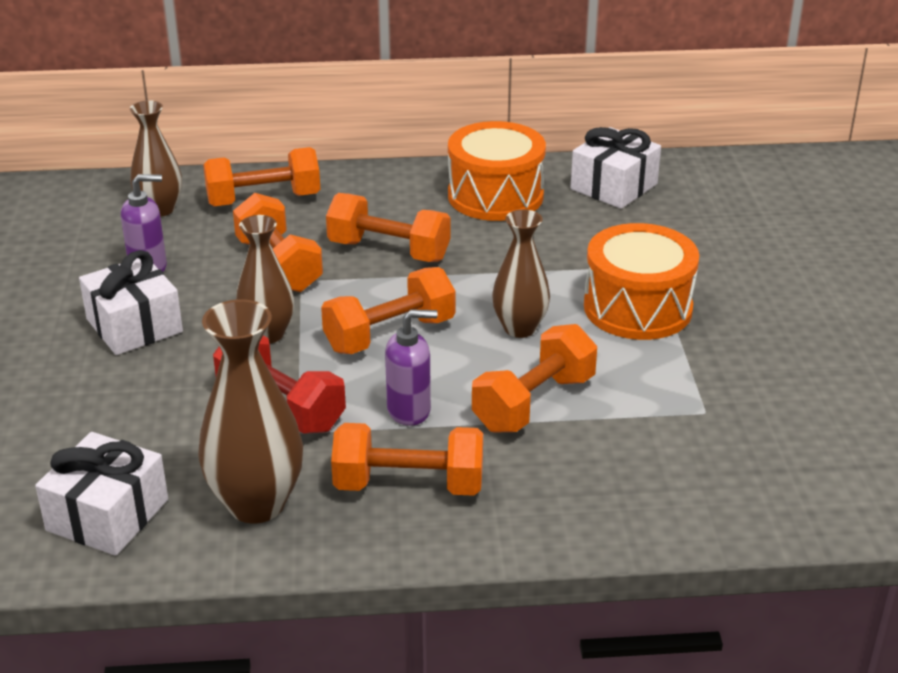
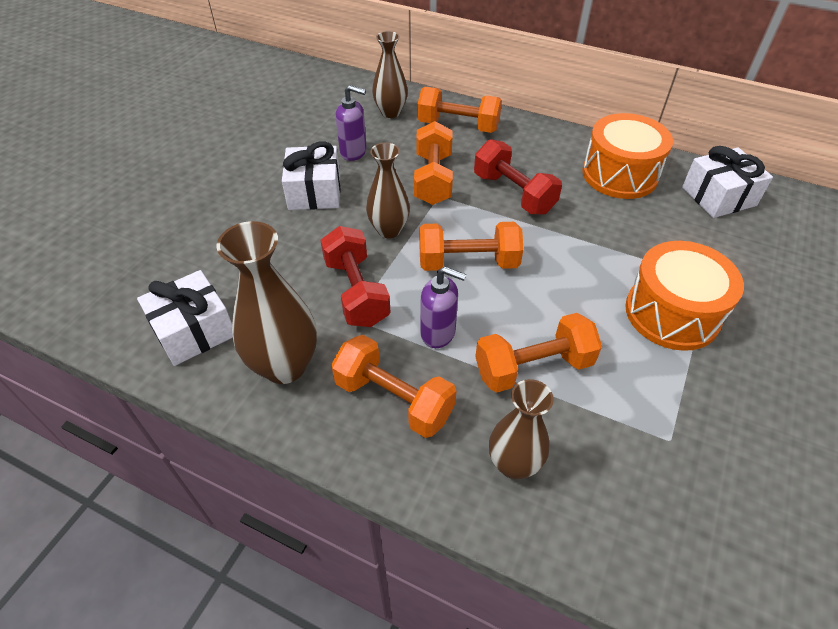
camera: 30 degrees right, 15 degrees up
orange dumbbell [326,193,450,262] -> red dumbbell [474,139,562,215]
brown vase [492,209,550,338] -> brown vase moved to [489,379,554,479]

